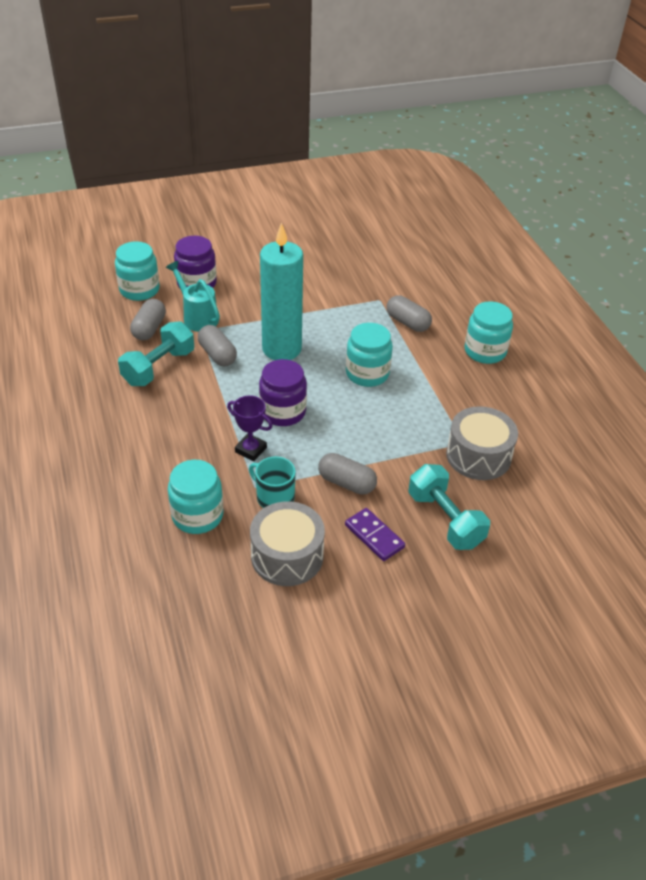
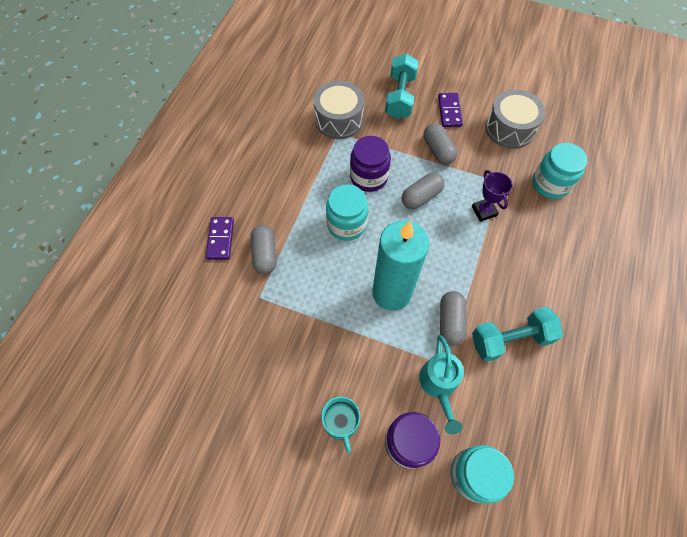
camera: 140 degrees left, 20 degrees up
grey capsule [130,299,166,341] -> grey capsule moved to [402,172,445,209]
turquoise mug [249,456,296,508] -> turquoise mug moved to [321,396,360,453]
purple jar [259,359,307,426] -> purple jar moved to [350,136,391,192]
turquoise jar [464,301,513,364] -> none
none -> purple domino [206,217,234,260]

